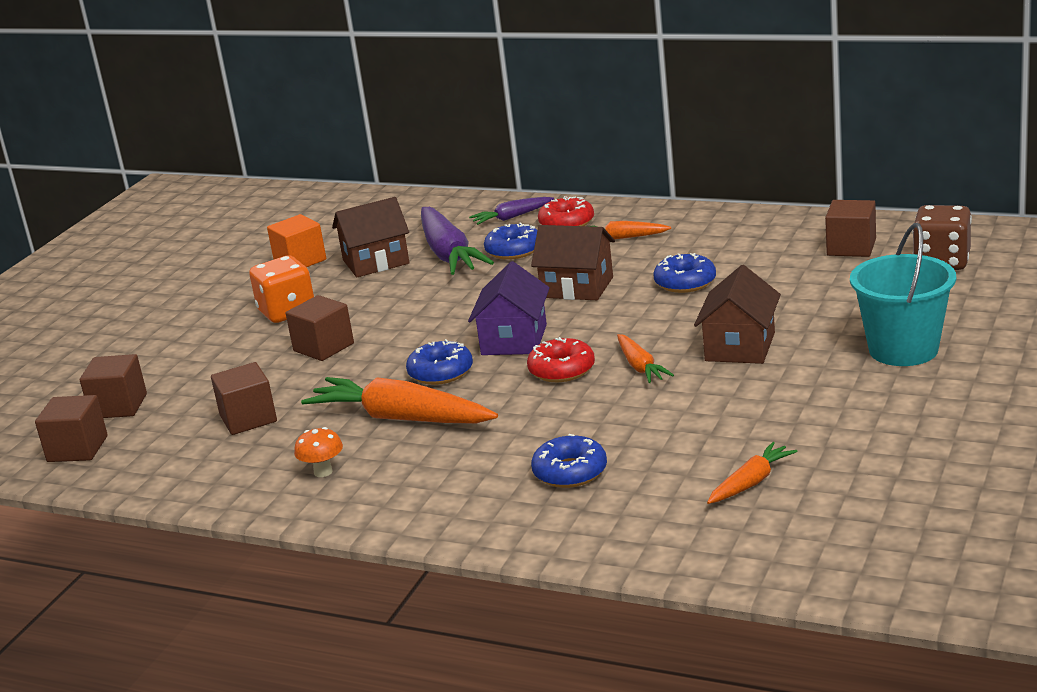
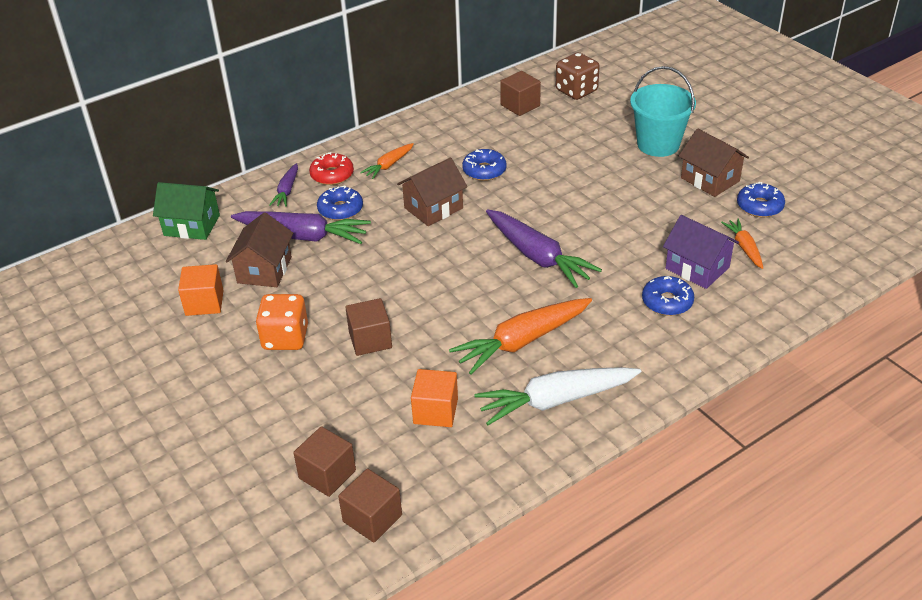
camera: 60 degrees left, 15 degrees up
brown cube [211,362,277,435] -> orange cube [411,369,458,427]
orange mushroom [294,427,343,477] -> white carrot [474,367,641,425]
blue donut [406,339,473,385] -> blue donut moved to [737,182,785,217]
purple house [468,261,550,355] -> purple house moved to [663,215,739,289]
red donut [527,337,595,382] -> purple carrot [486,209,602,288]
orange carrot [617,334,674,383] -> none
brown house [694,265,781,364] -> brown house moved to [679,128,749,197]
none -> green house [153,182,220,240]

